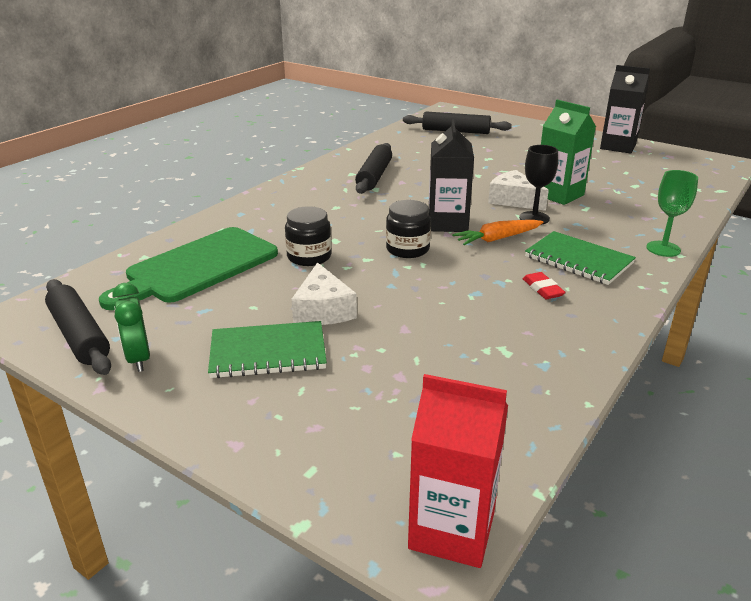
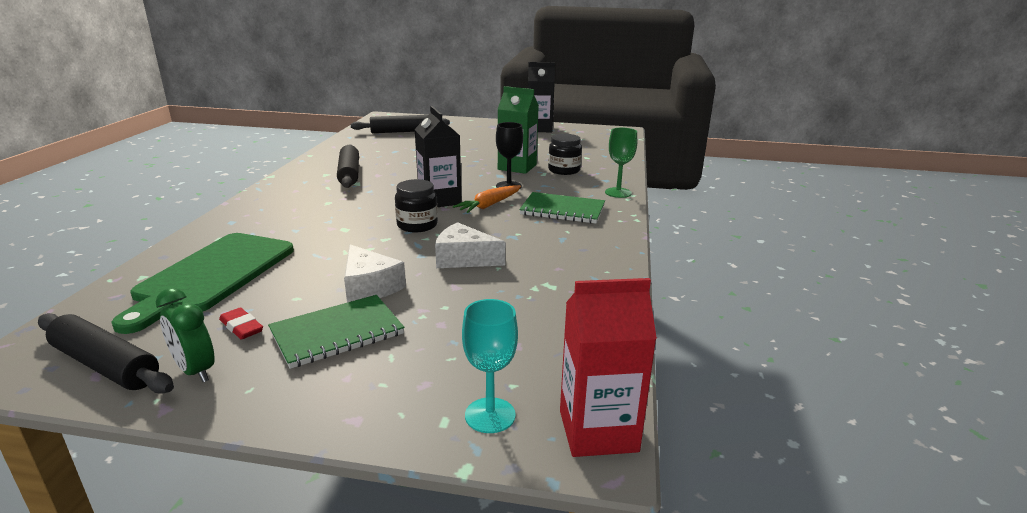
camera: 25 degrees left, 5 degrees down
black jar [285,206,332,266] -> black jar moved to [548,134,582,175]
white cheese [488,170,549,211] -> white cheese moved to [435,222,505,268]
red eraser [523,272,566,299] -> red eraser moved to [219,307,263,339]
none -> turquoise goblet [462,299,518,433]

